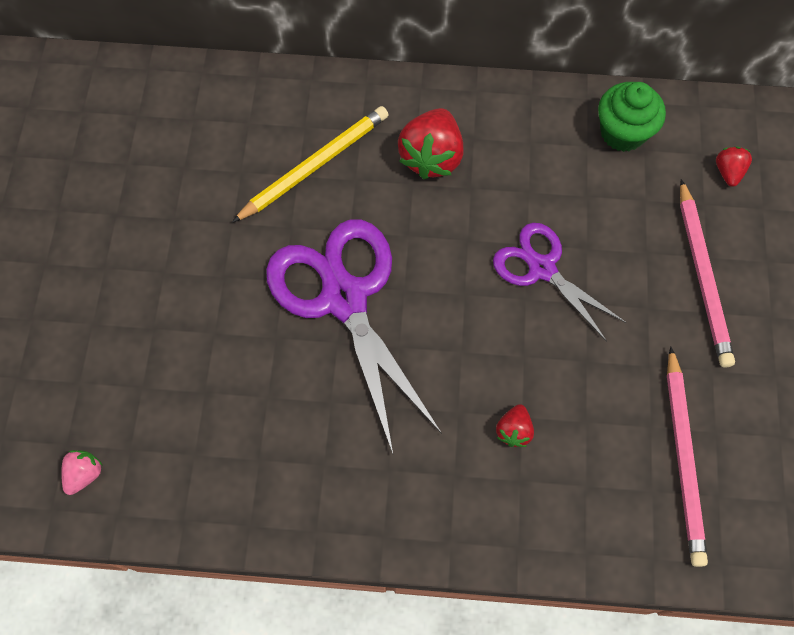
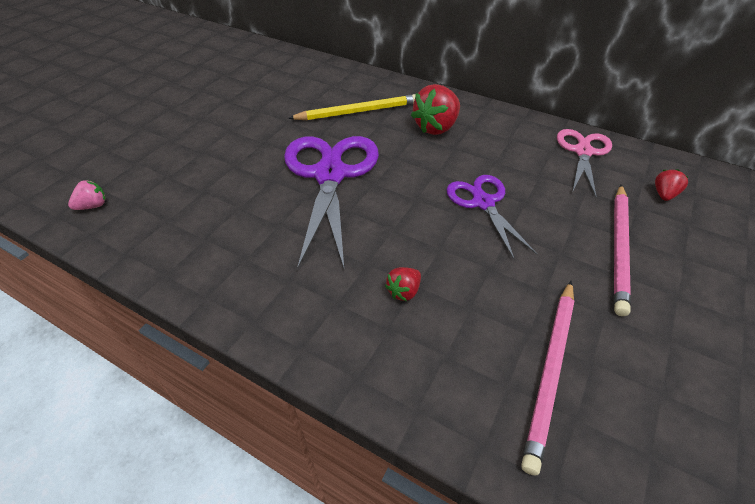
camera: 25 degrees right, 20 degrees down
green cupcake [598,82,666,152] -> pink scissors [557,129,612,198]

